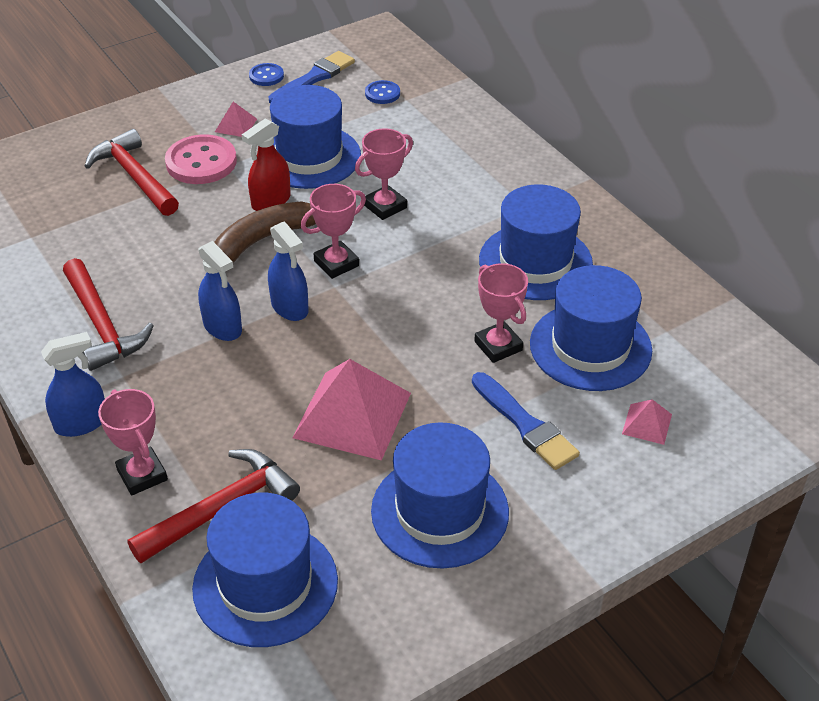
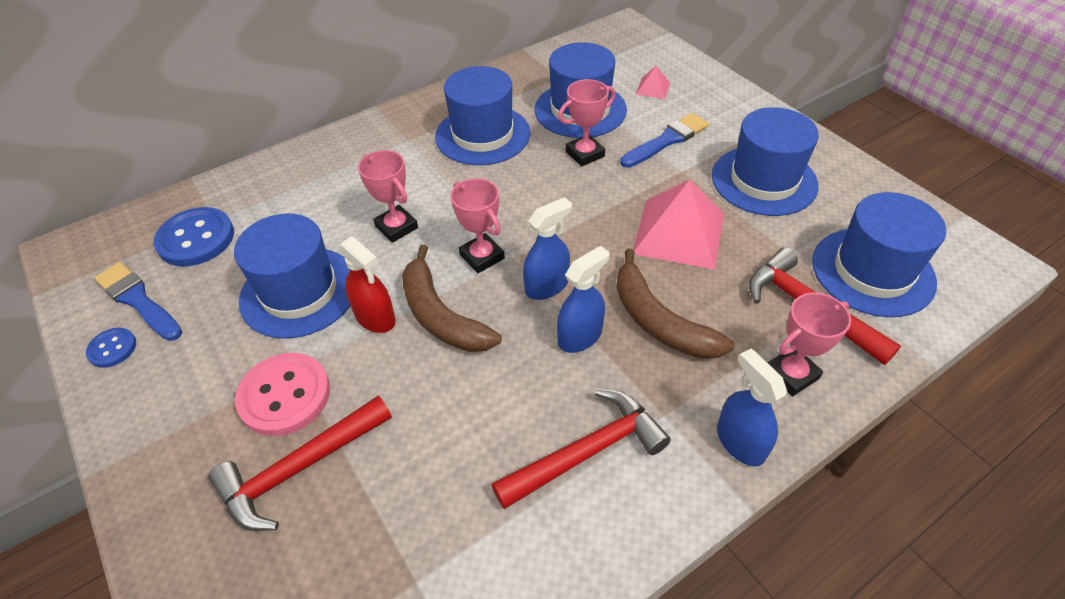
camera: 90 degrees left, 5 degrees up
pink pyramid [215,102,257,137] -> none
blue button [365,80,400,104] -> blue button [154,207,234,266], size x1.87
none -> brown banana [616,249,734,359]

